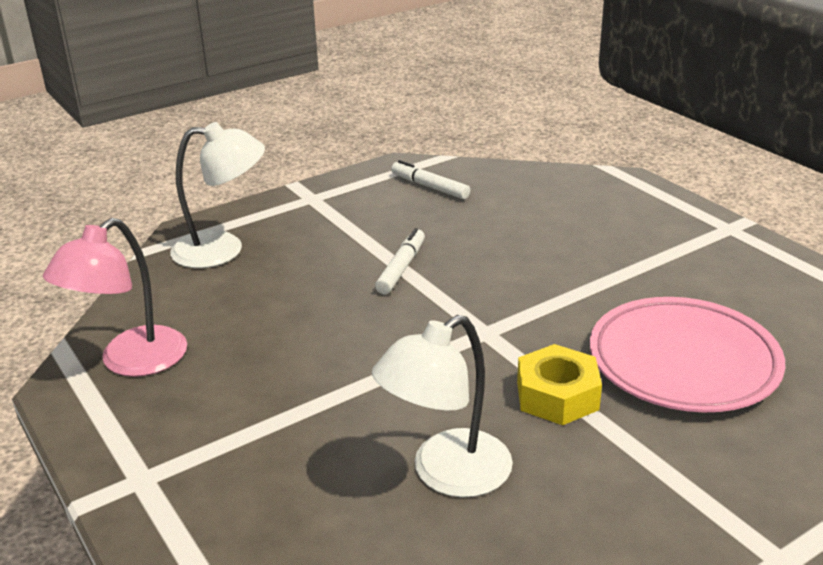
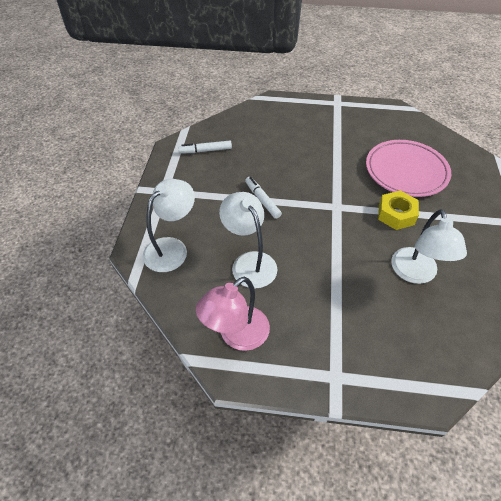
camera: 50 degrees left, 20 degrees up
pink lamp [43,218,187,377] -> pink lamp turned 60 degrees clockwise [196,277,270,351]
none -> white lamp [219,192,278,288]

